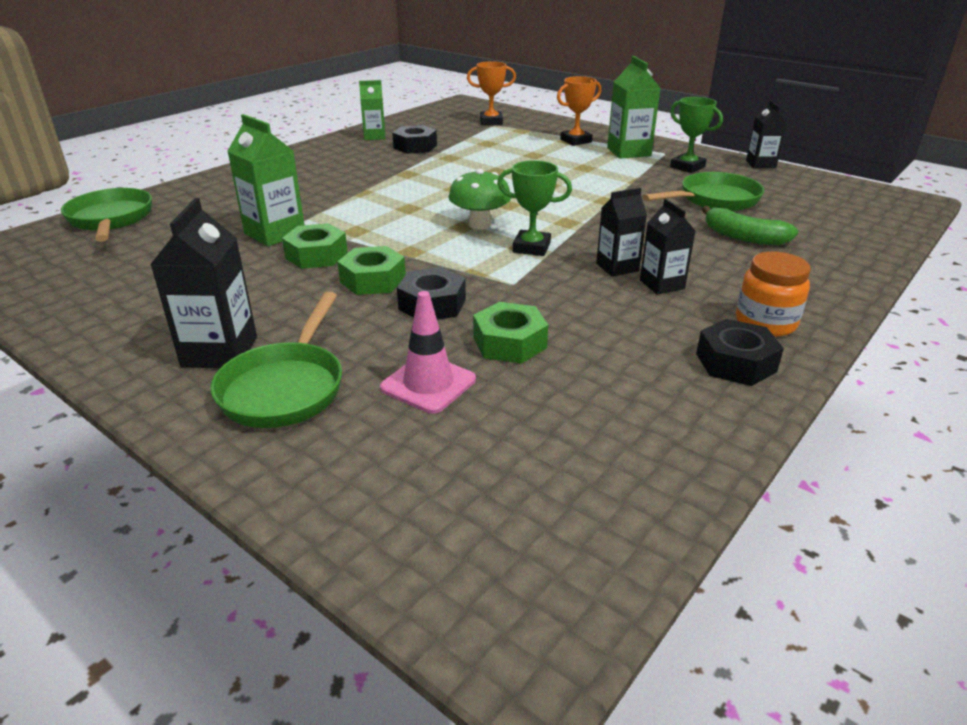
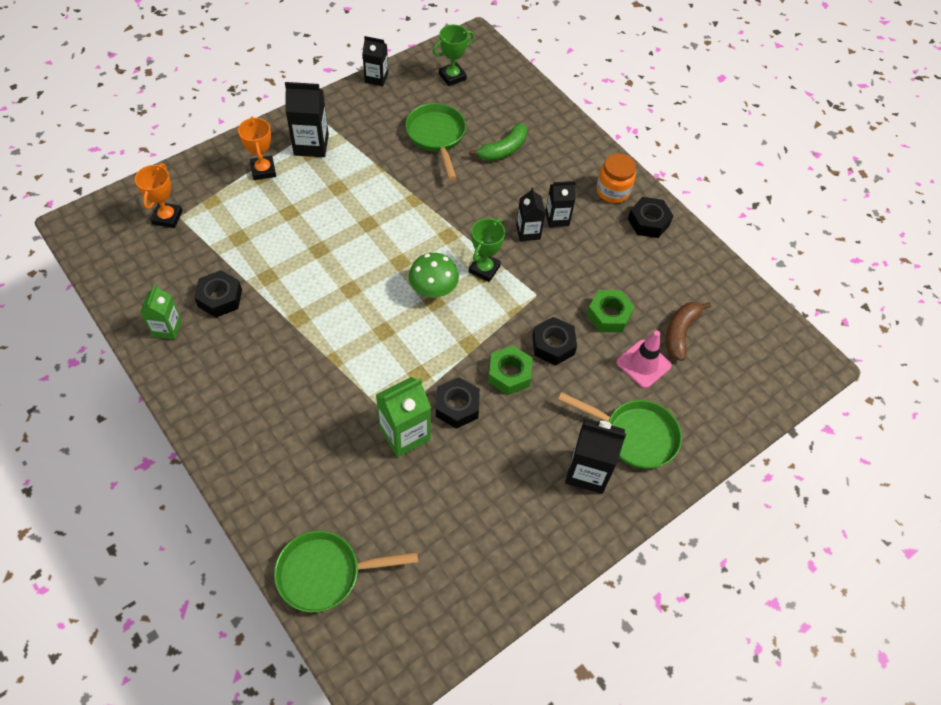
camera: 80 degrees left, 25 degrees up
green nut [282,223,348,269] -> black nut [436,377,480,429]
green carton [607,56,661,159] -> black carton [285,82,329,157]
green trophy [670,97,723,173] -> green trophy moved to [433,25,474,86]
none -> brown banana [666,302,711,361]

